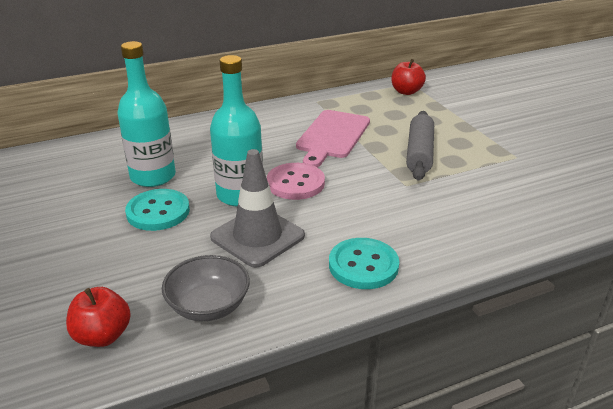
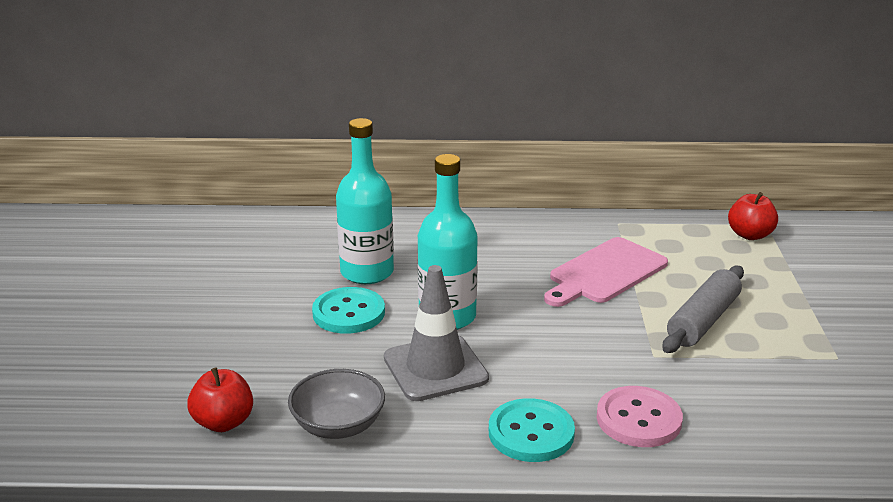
camera: 25 degrees right, 5 degrees down
pink button [267,163,325,200] -> pink button moved to [597,386,683,447]

